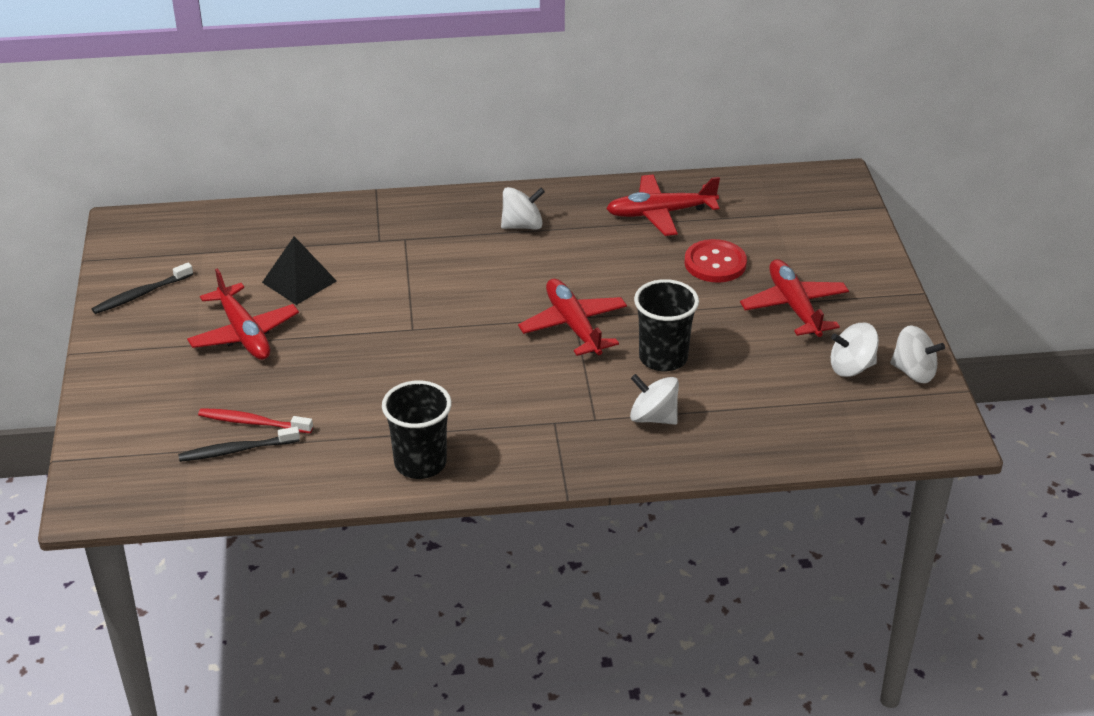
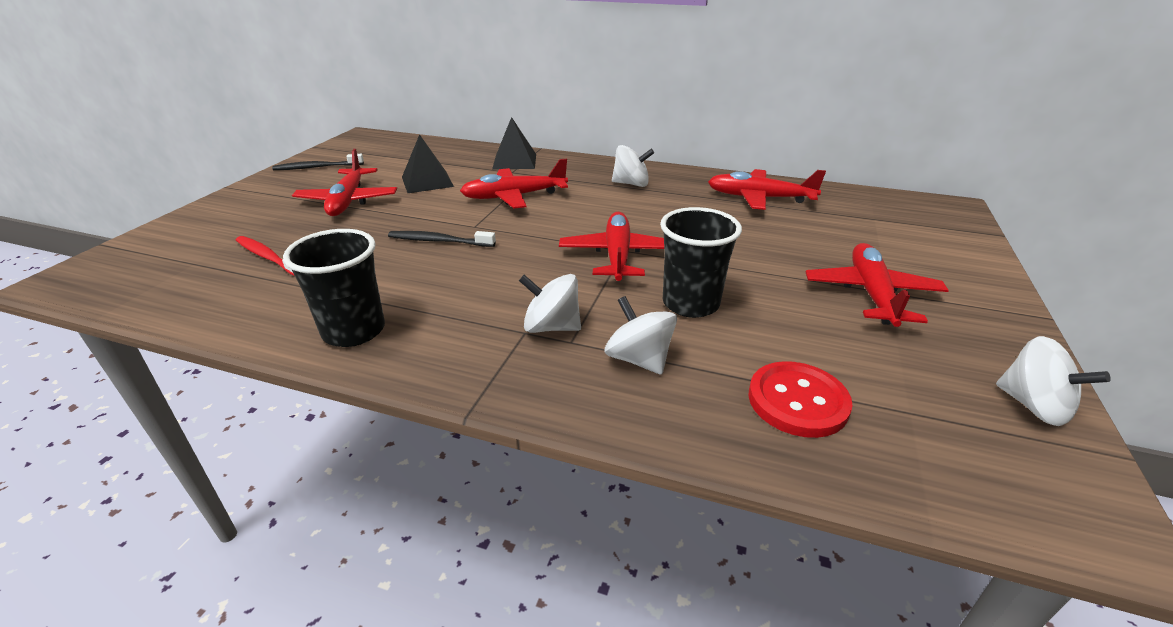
camera: 25 degrees right, 5 degrees down
black toothbrush [178,427,300,462] -> black toothbrush moved to [388,231,496,247]
red button [685,239,747,283] -> red button moved to [749,361,853,438]
white spinning top [831,323,879,377] -> white spinning top moved to [519,274,581,333]
none -> red plane [460,159,568,209]
none -> black pyramid [492,117,536,169]

